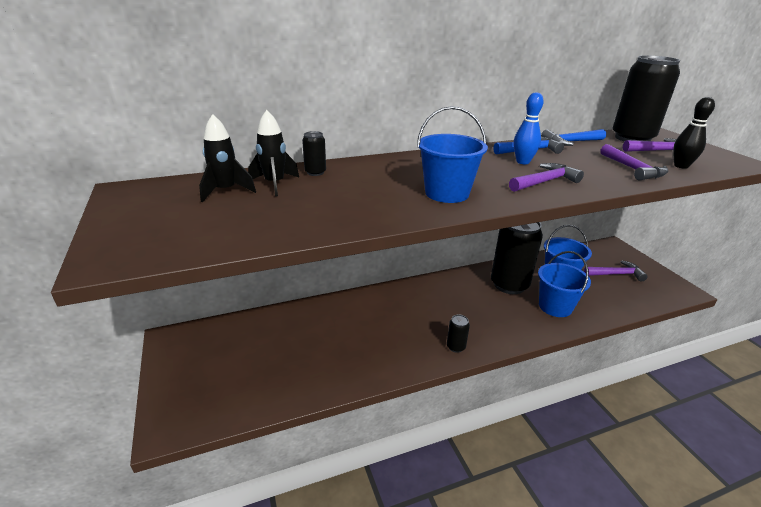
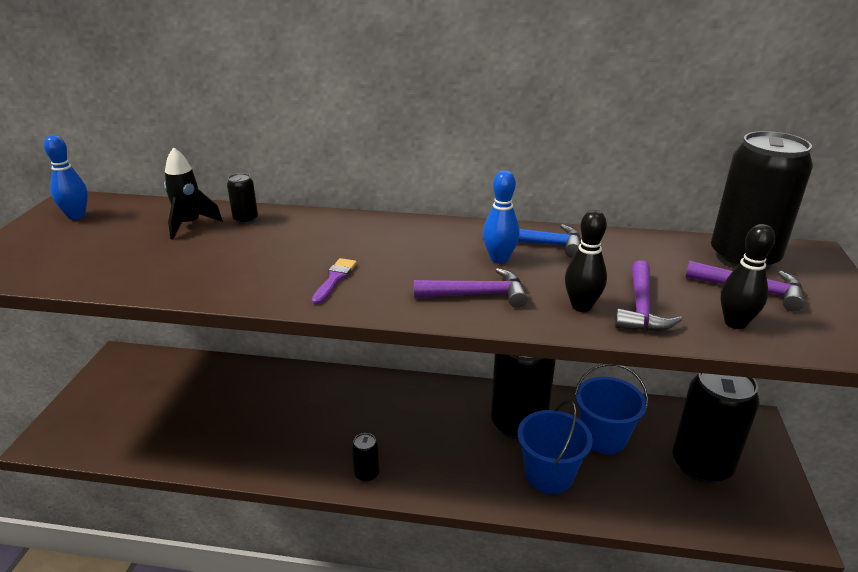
camera: 30 degrees right, 0 degrees up
black rocket [199,114,256,202] -> none
blue bucket [417,106,488,203] -> purple brush [312,258,357,305]
blue hammer [541,129,606,146] -> none
purple hammer [584,260,648,282] -> black can [672,373,760,484]
none -> blue bowling pin [44,135,88,220]
none -> black bowling pin [565,210,607,312]

